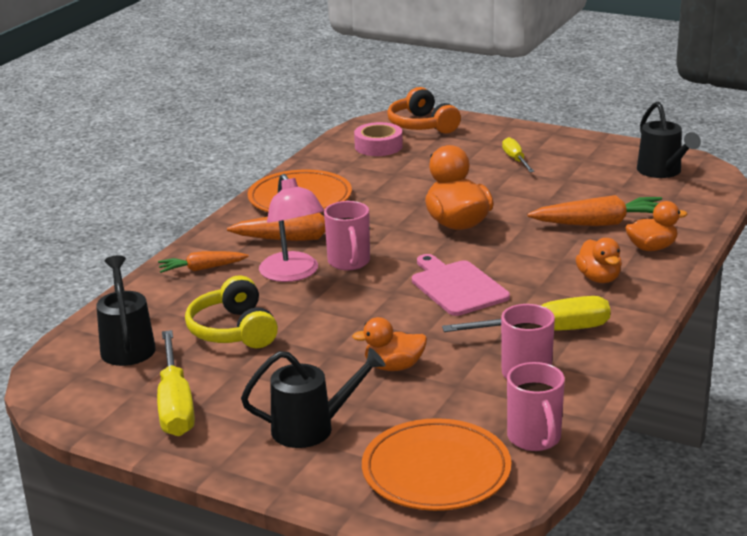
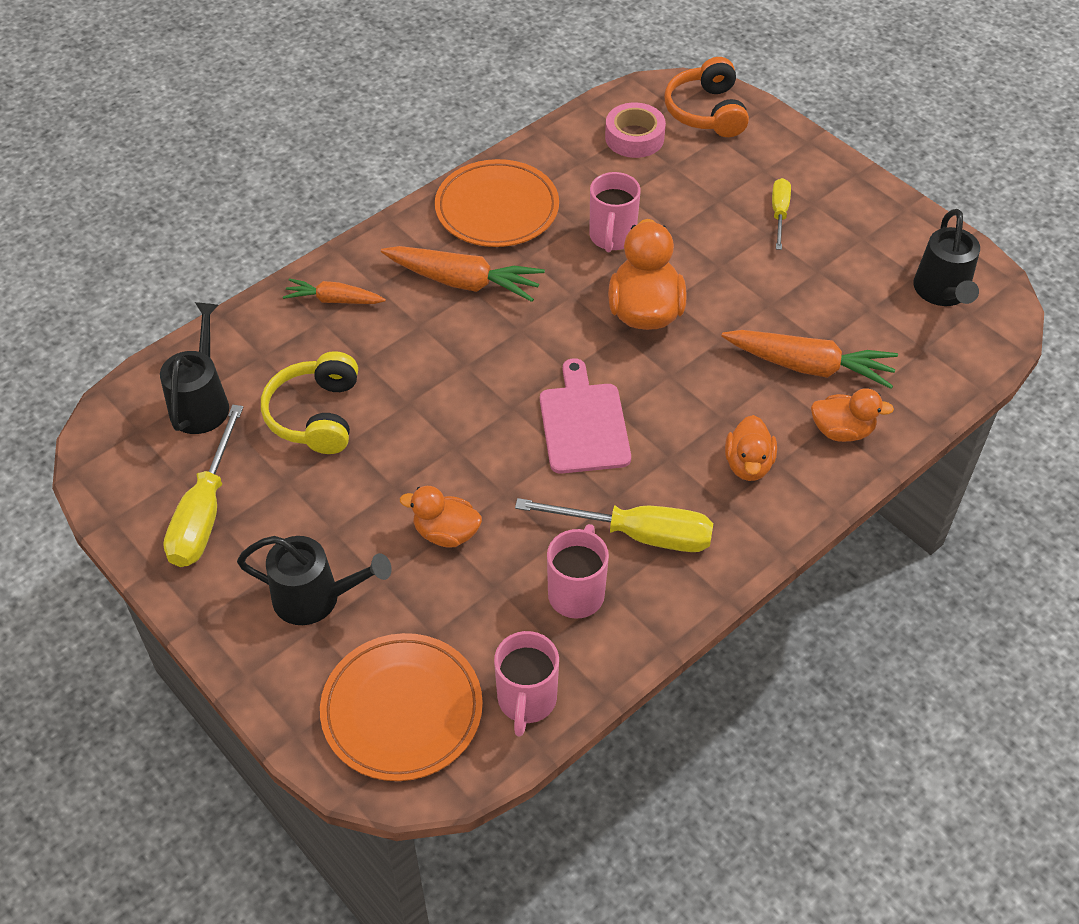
camera: 20 degrees right, 25 degrees up
pink lamp [259,174,324,282] -> none
pink mug [324,201,370,271] -> pink mug moved to [589,172,641,252]

